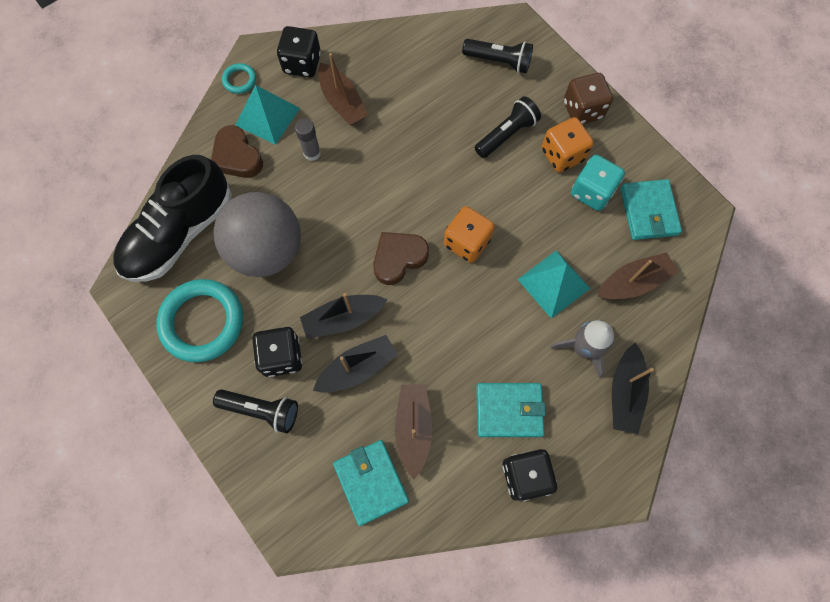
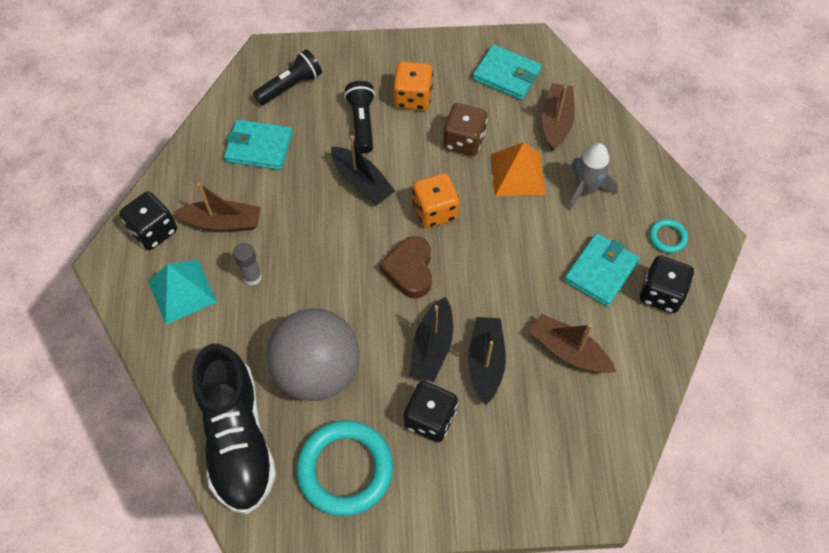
camera: 55 degrees left, 10 degrees down
brown heart [211,125,263,178] -> none
black flashlight [213,389,298,433] -> none
turquoise ring [222,63,256,94] -> turquoise ring moved to [649,219,688,253]
turquoise wallet [333,440,409,526] -> turquoise wallet moved to [224,119,292,170]
turquoise pyramid [518,250,590,319] -> orange pyramid [491,142,546,196]
brown dice [564,73,613,124] -> brown dice moved to [443,103,488,156]
turquoise dice [571,155,625,211] -> none
black boat [612,343,654,434] -> black boat moved to [331,135,395,204]

